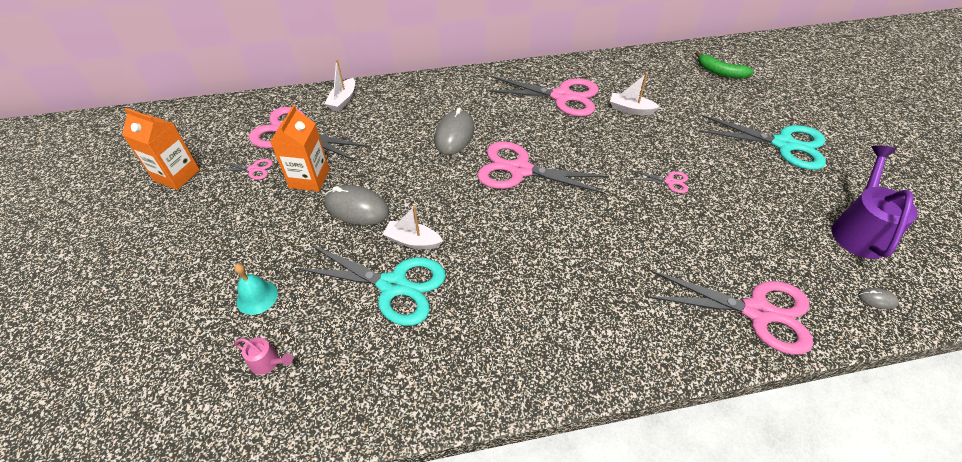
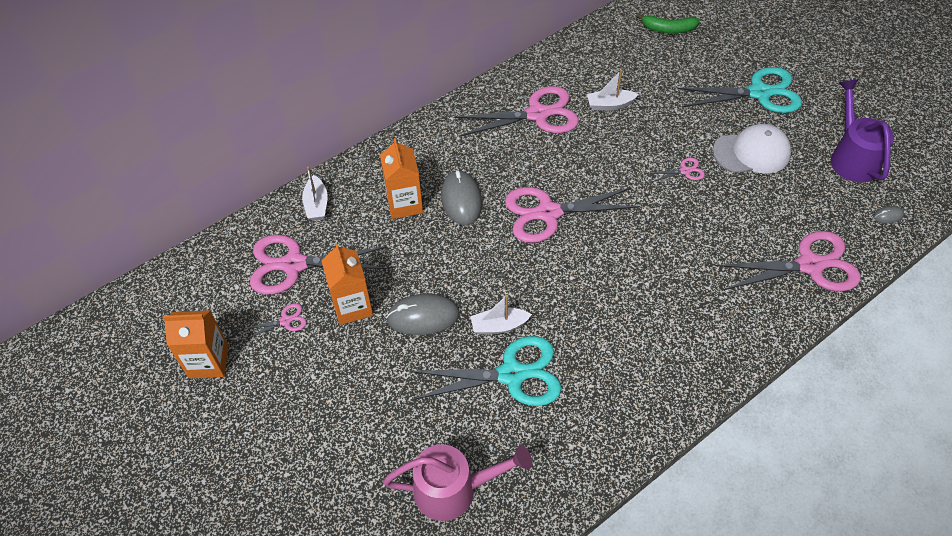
camera: 25 degrees left, 5 degrees up
turquoise bell [234,264,278,315] -> none
pink watering can [234,337,293,375] -> pink watering can [383,444,532,521], size x2.20
none -> orange carton [380,138,423,219]
none -> white cap [713,124,791,173]

